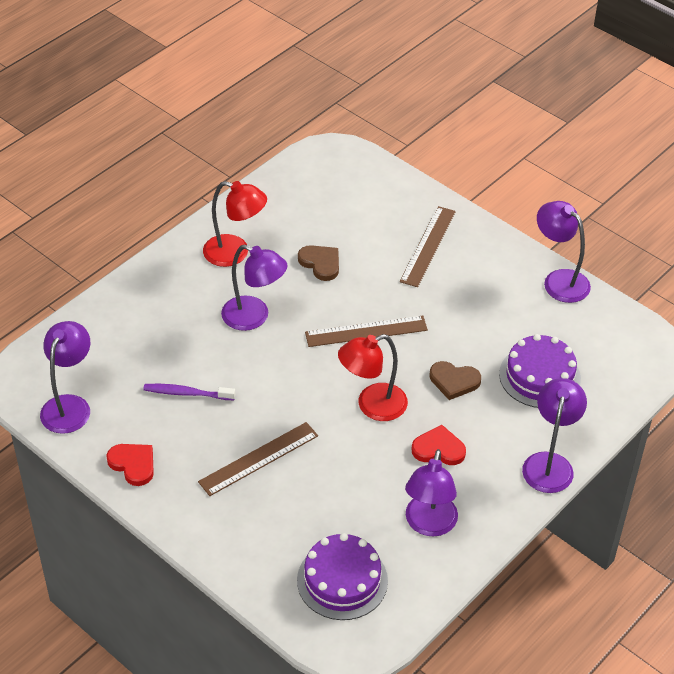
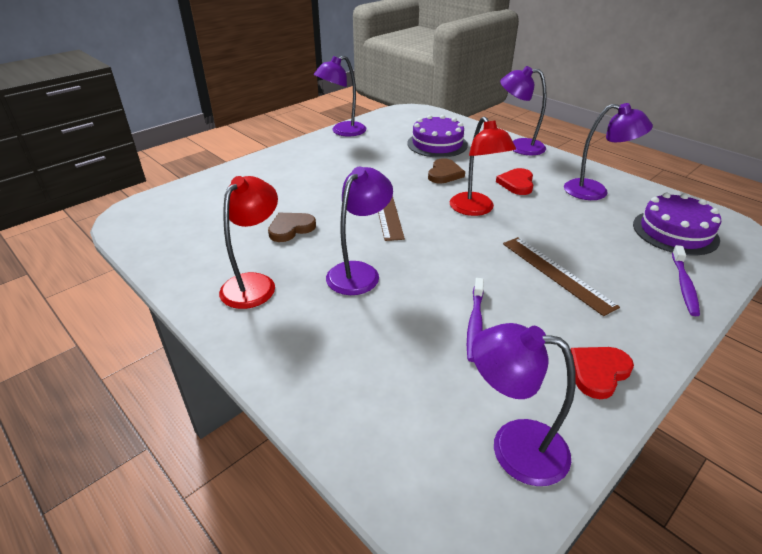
camera: 85 degrees left, 10 degrees down
brown ruler [400,206,456,287] -> none
none -> purple toothbrush [672,245,700,316]

